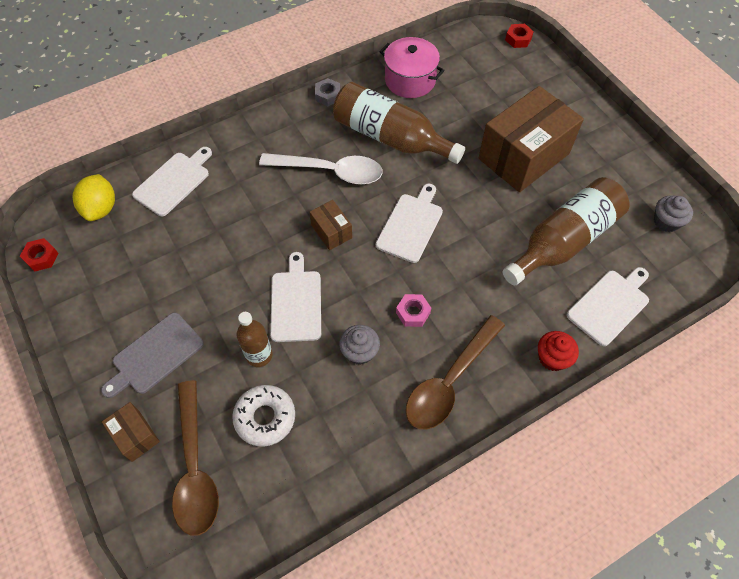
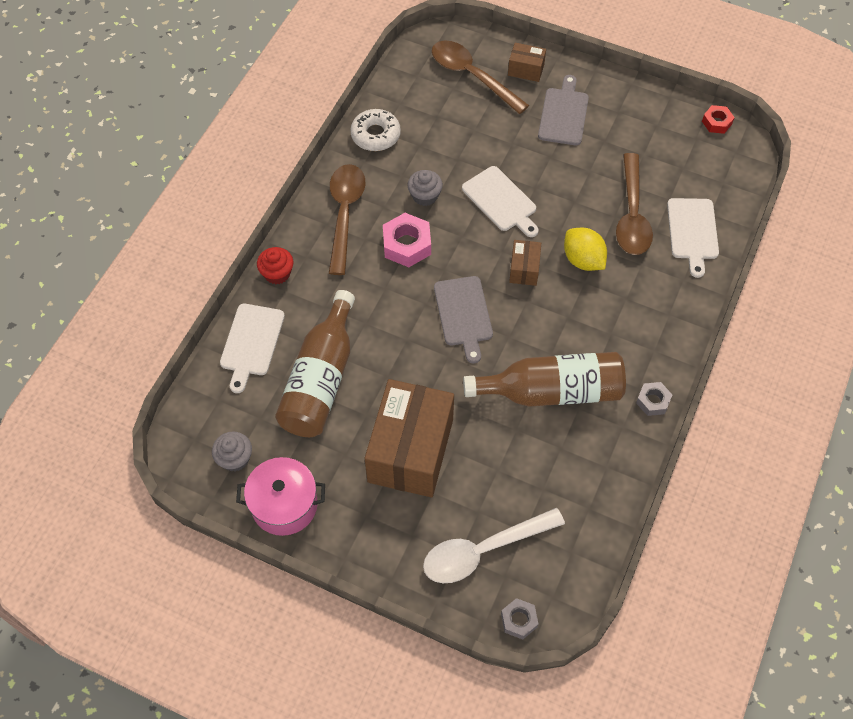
camera: 145 degrees right, 0 degrees up
yellow lemon [73,174,115,221] -> yellow lemon moved to [564,228,607,271]
white donut [232,385,295,447] -> white donut moved to [350,109,401,151]
brown bottle [237,312,273,367] -> none
white spoon [259,153,383,184] -> white spoon moved to [423,508,565,583]
brown box [310,200,352,250] -> brown box turned 75 degrees clockwise [509,240,541,286]
white cutting board [376,184,443,263] -> grey cutting board [434,276,493,363]
pink pot [379,37,445,98] -> pink pot moved to [236,457,325,536]
pink nut [396,294,431,327] -> pink nut [383,213,431,267], size x1.66
red nut [505,24,534,48] -> grey nut [501,598,539,639]
none -> brown spoon [616,153,653,255]

